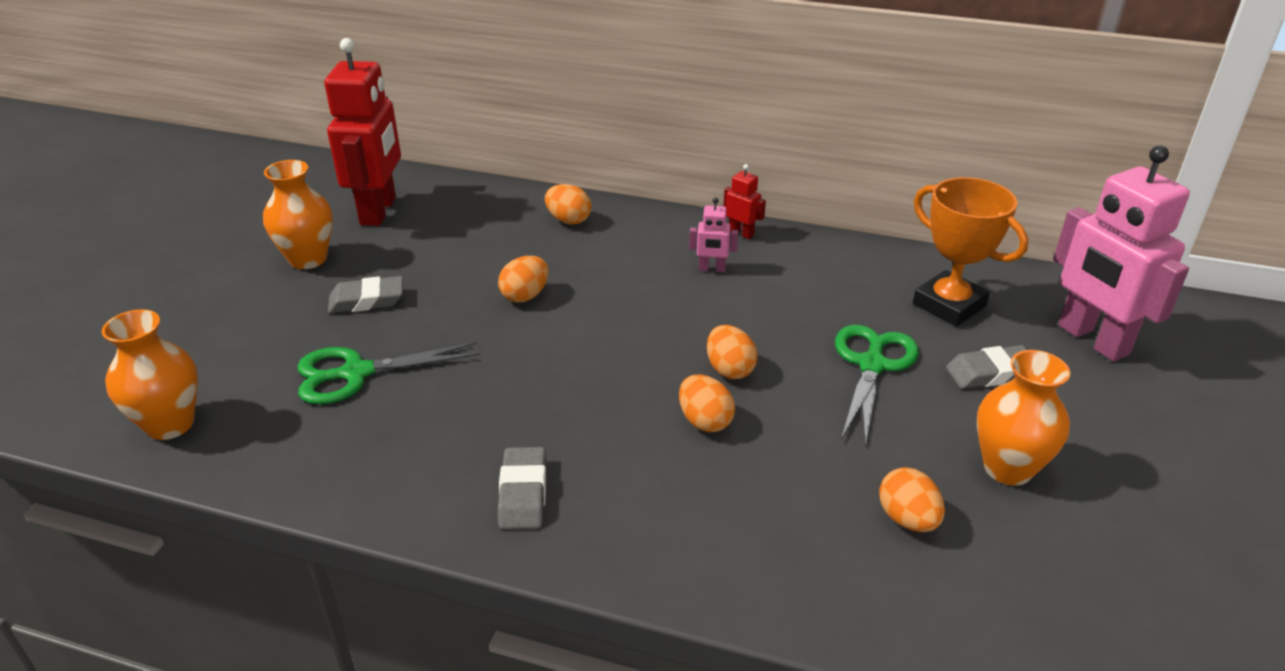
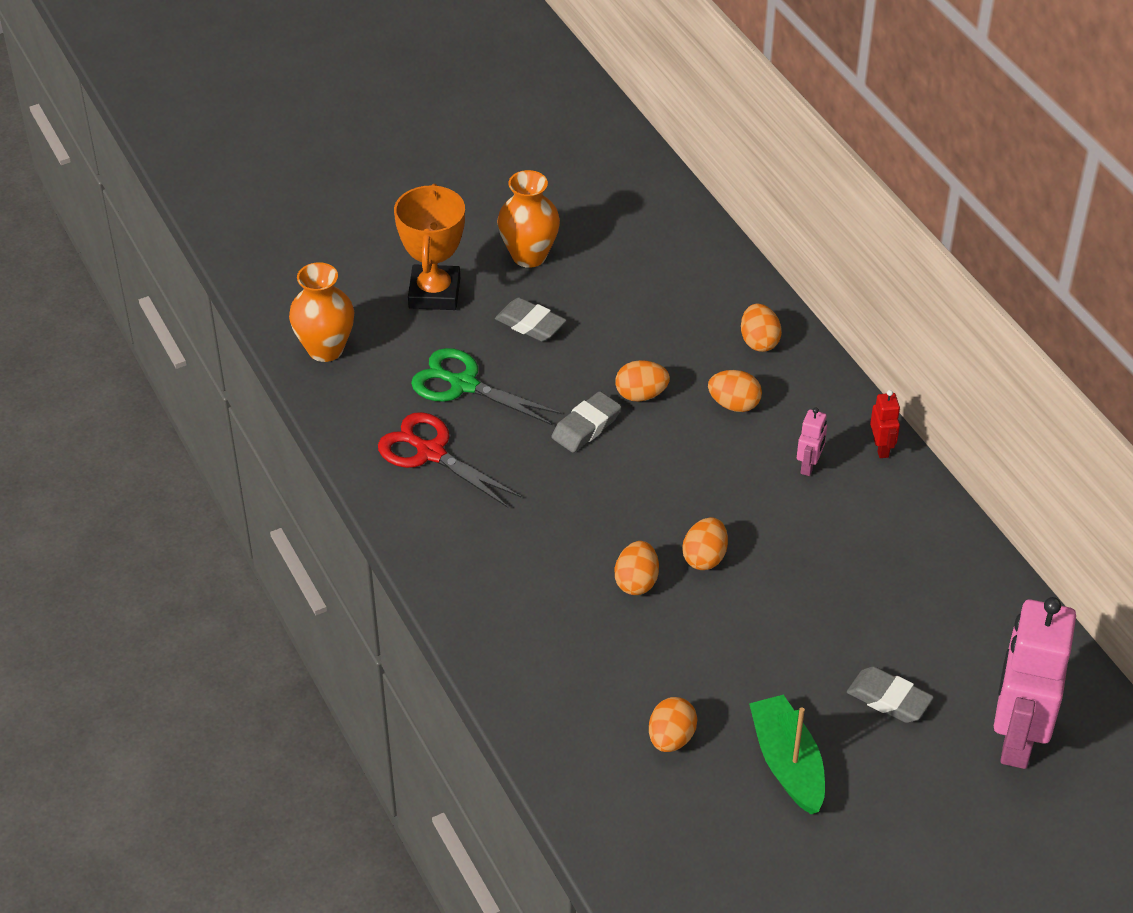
camera: 45 degrees right, 10 degrees up
red robot [324,38,401,226] -> none
grey eraser [498,447,546,530] -> grey eraser moved to [551,391,621,453]
pink robot [689,197,738,272] -> pink robot turned 120 degrees counterclockwise [797,407,827,476]
green scissors [835,325,919,447] -> none
orange trophy [913,177,1028,327] -> orange trophy moved to [394,184,465,310]
orange vase [977,350,1070,486] -> green boat [749,695,825,815]
none -> red scissors [378,412,521,508]
none -> orange egg [708,370,762,412]

